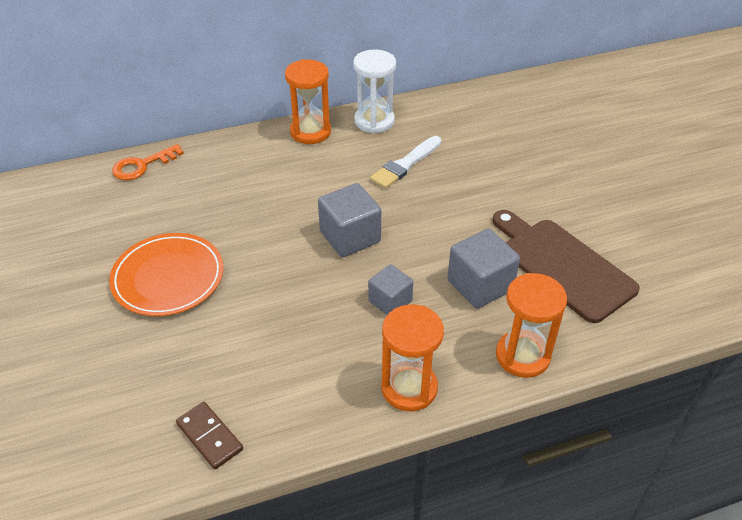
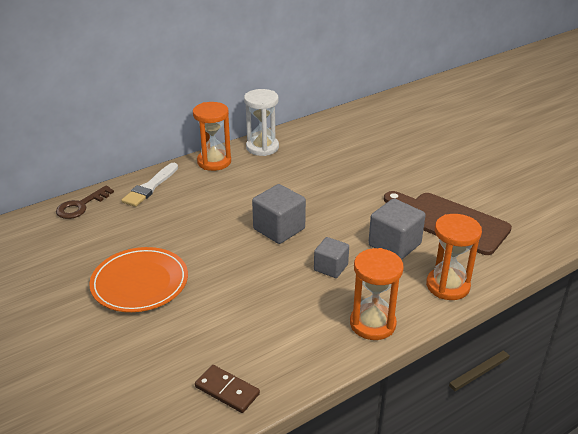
camera: 15 degrees left, 10 degrees down
orange key [112,144,184,180] -> brown key [56,186,114,219]
white brush [370,136,441,189] -> white brush moved to [121,163,178,207]

